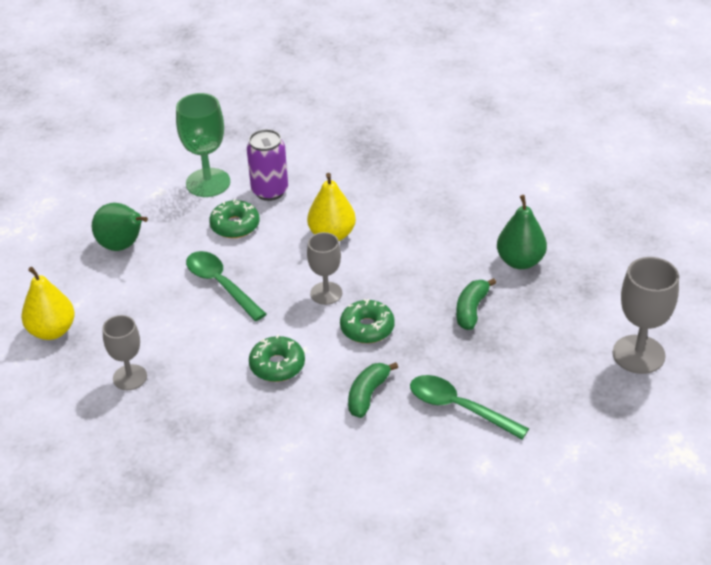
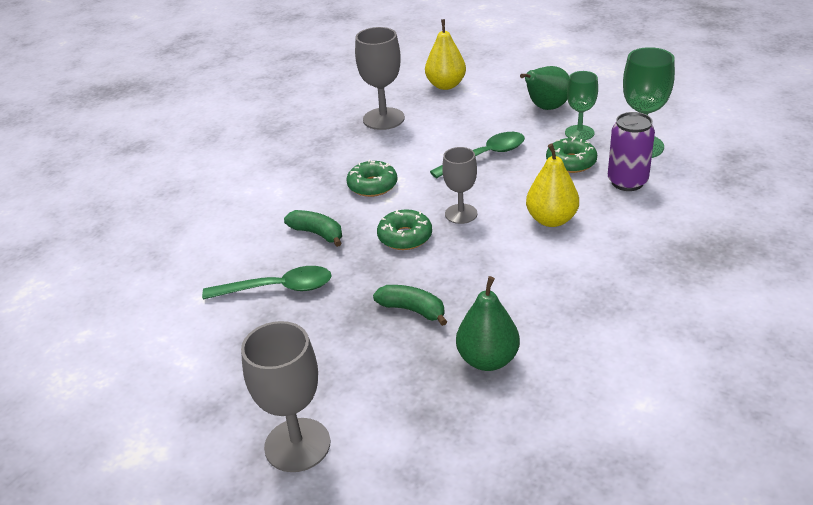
camera: 100 degrees right, 5 degrees down
grey goblet [102,315,147,390] -> grey goblet [355,27,405,130], size x1.53
green spoon [410,375,529,440] -> green spoon turned 45 degrees clockwise [202,266,332,299]
none -> green goblet [565,71,598,140]

